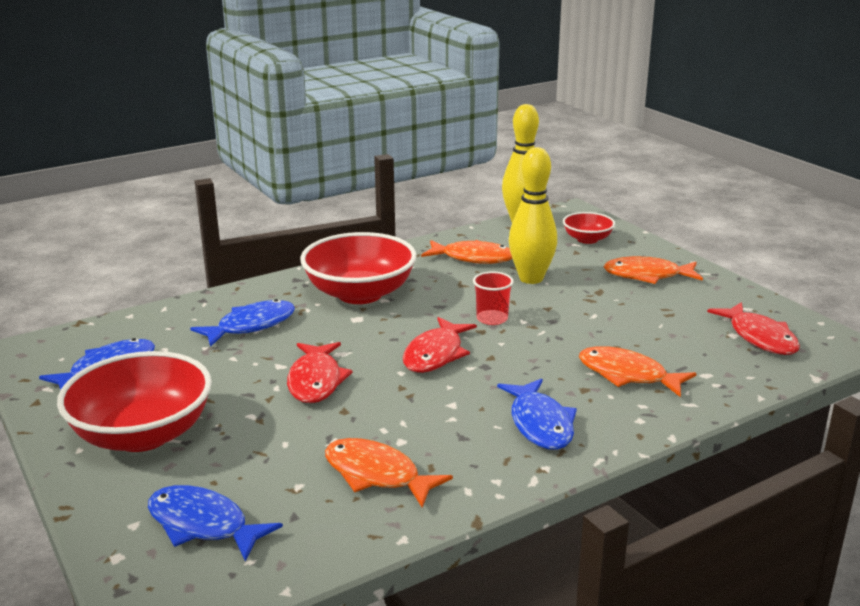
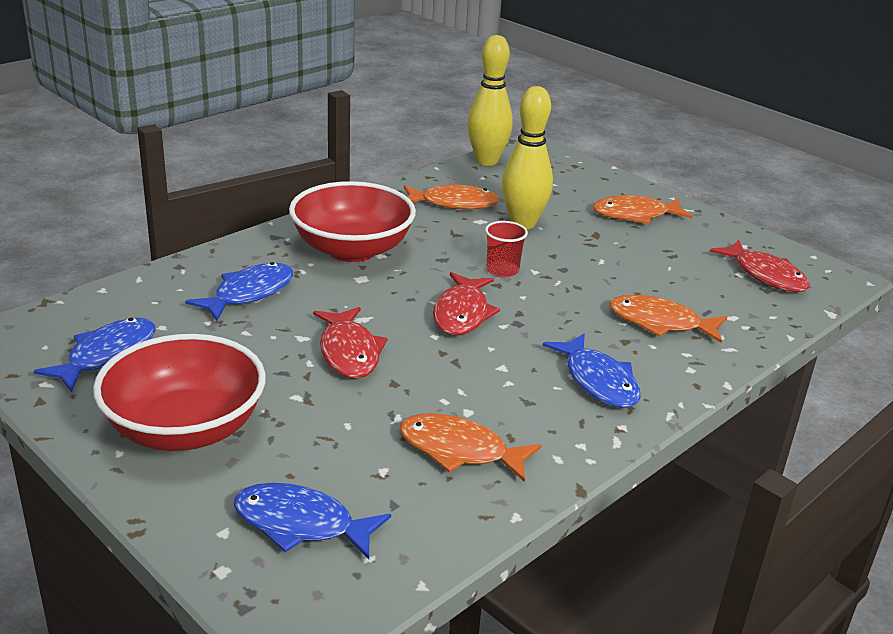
camera: 15 degrees left, 5 degrees up
red bowl [563,212,615,244] -> none

